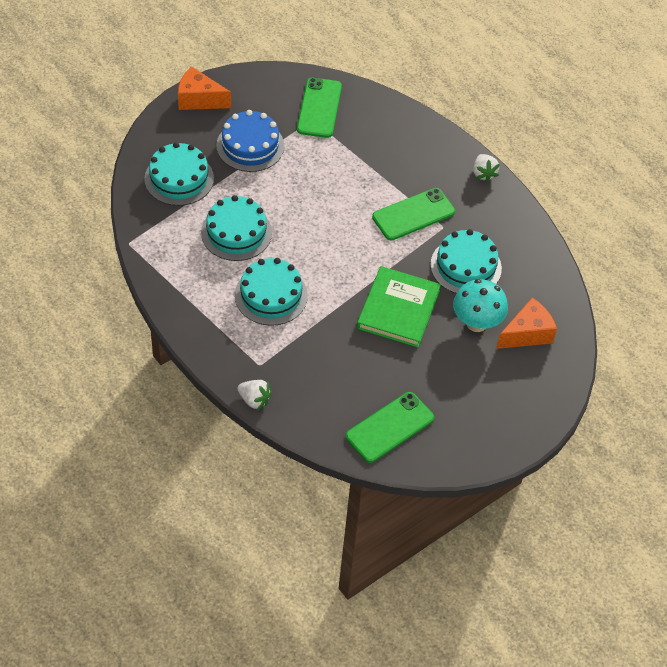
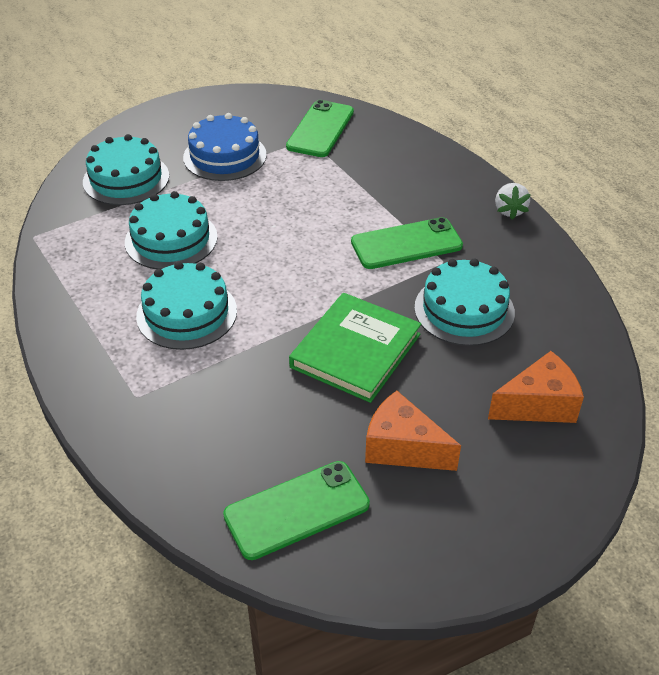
camera: 15 degrees right, 10 degrees down
orange cheese [178,67,231,110] -> orange cheese moved to [365,391,461,471]
white strawberry [237,380,272,410] -> none
turquoise mushroom [453,279,508,332] -> none

